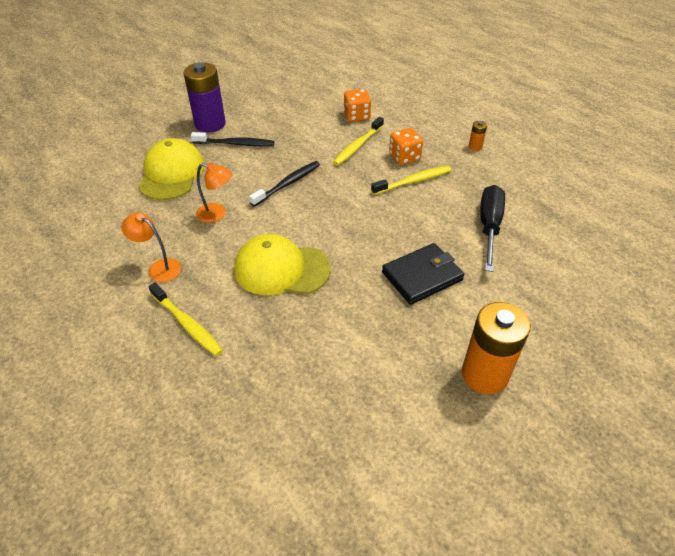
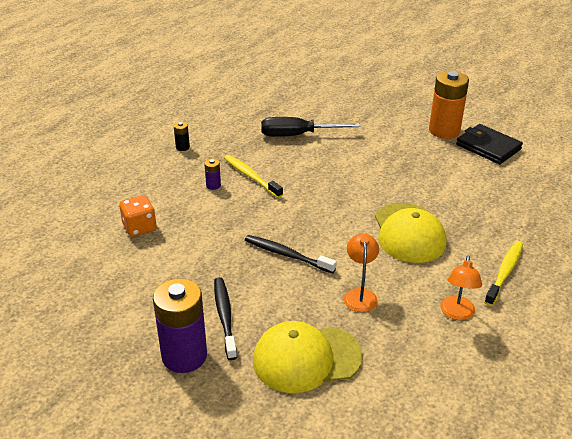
camera: 105 degrees left, 10 degrees down
yellow toothbrush [333,117,384,165] -> none
black wallet [382,243,464,305] -> black wallet moved to [456,124,523,164]
orange dice [389,128,423,165] -> purple battery [204,159,221,190]
orange battery [469,121,487,151] -> black battery [174,122,190,151]

